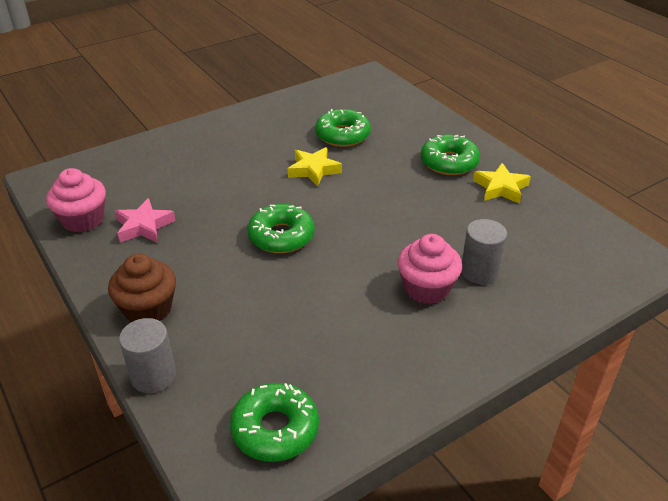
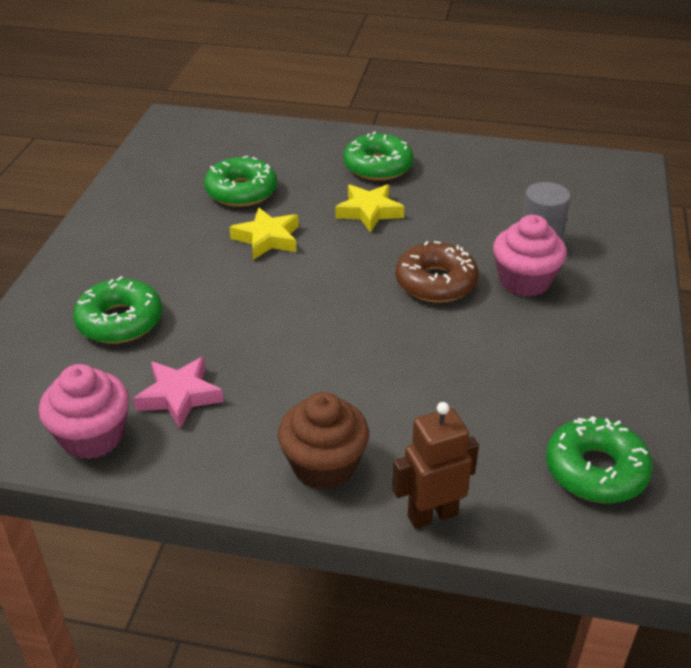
camera: 45 degrees left, 0 degrees up
grey cylinder [119,318,176,393] -> brown robot [392,402,479,529]
green donut [248,204,315,253] -> green donut moved to [73,276,162,343]
yellow star [473,163,531,204] -> yellow star moved to [335,184,404,232]
none -> brown donut [395,241,479,303]

